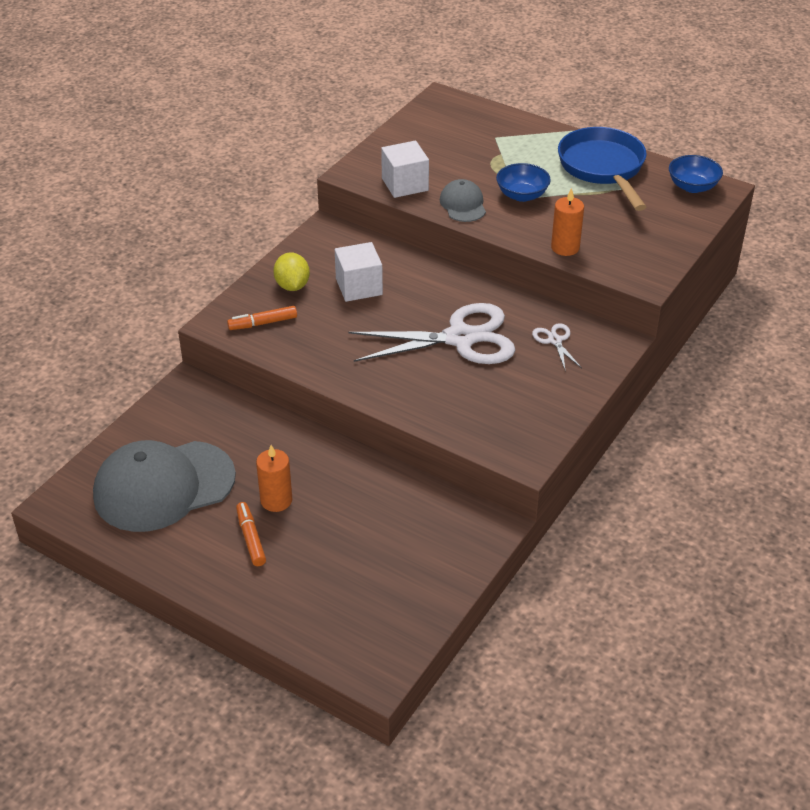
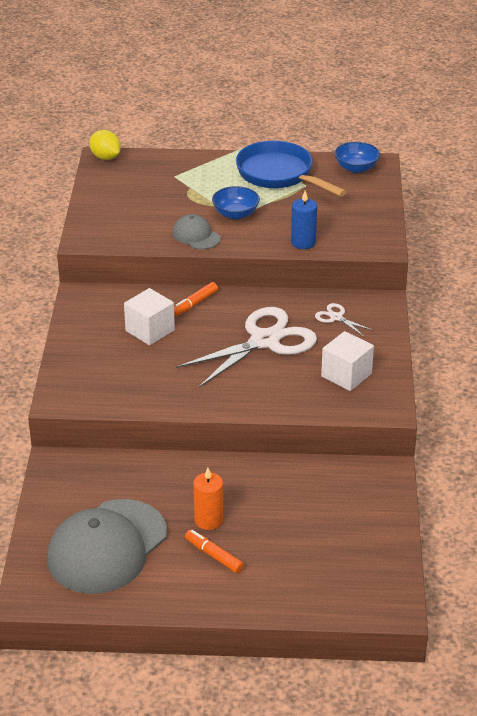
camera: 30 degrees left, 5 degrees down
orange marker [227,306,297,330] -> orange marker moved to [174,282,218,317]
yellow lemon [273,253,310,291] -> yellow lemon moved to [89,130,121,160]
white cube [381,141,429,198] -> white cube moved to [321,331,374,391]
orange candle [551,188,584,256] -> blue candle [291,190,317,249]

